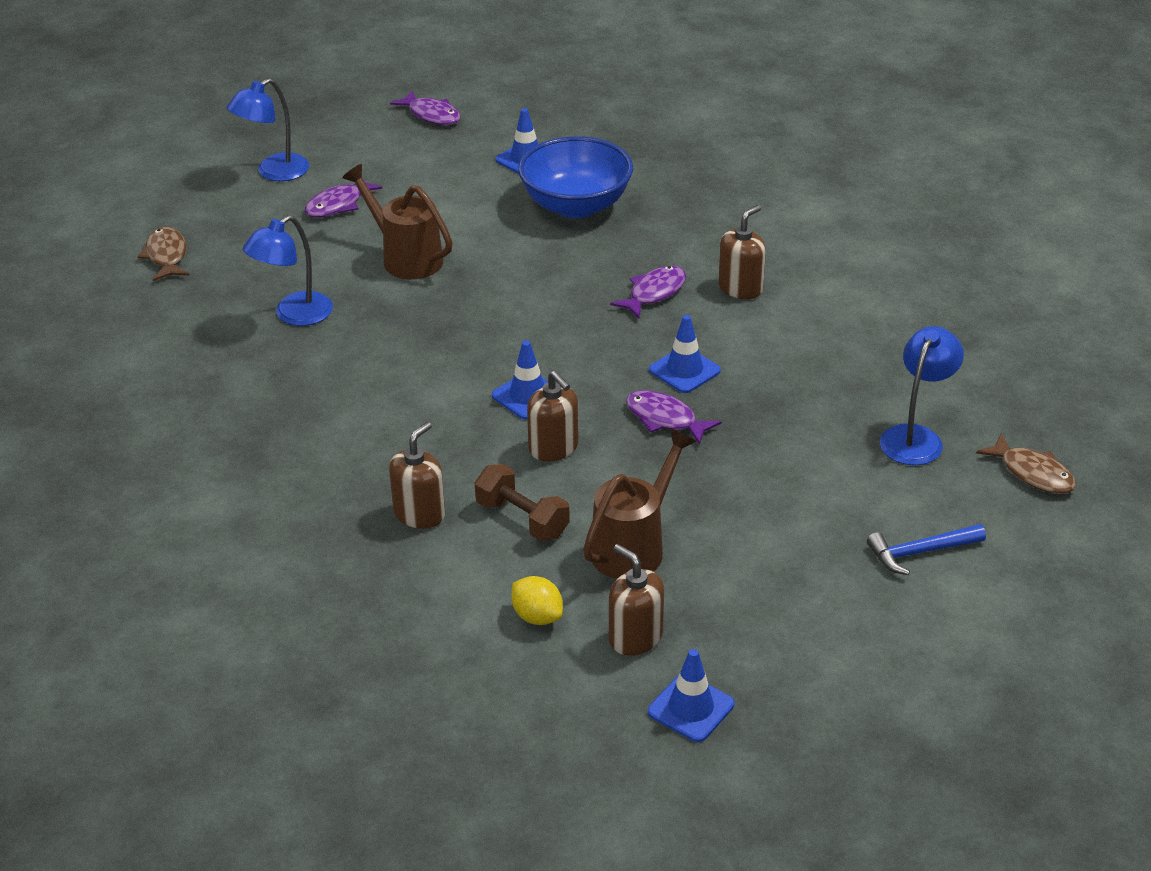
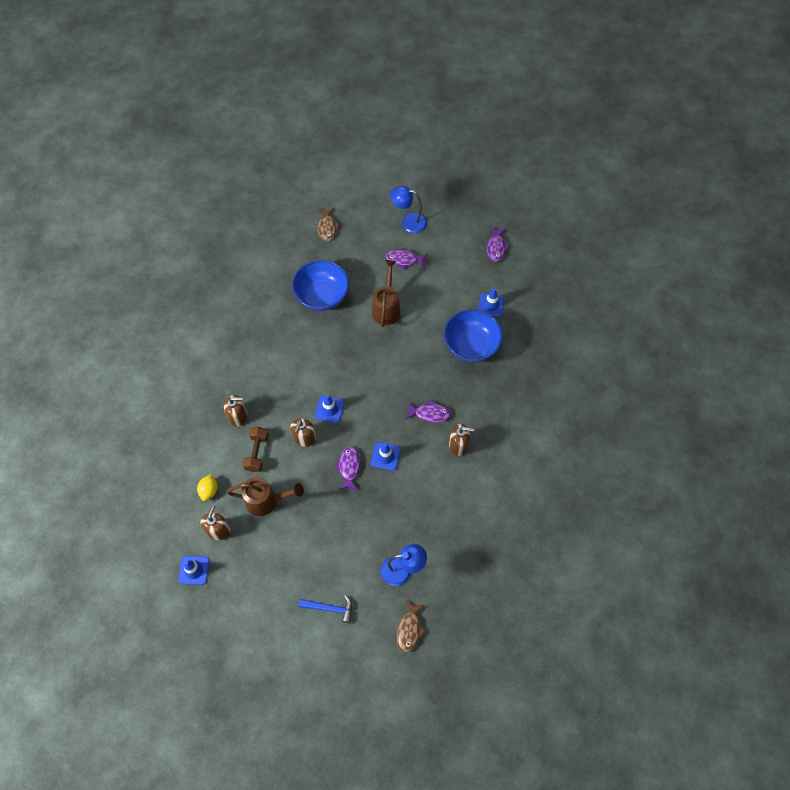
camera: 55 degrees right, 25 degrees up
brown fish [137,227,189,281] -> brown fish turned 135 degrees clockwise [318,208,340,241]
blue lamp [243,215,333,326] -> blue bowl [292,260,349,311]
blue hammer [867,524,986,575] -> blue hammer turned 150 degrees clockwise [299,595,352,623]

